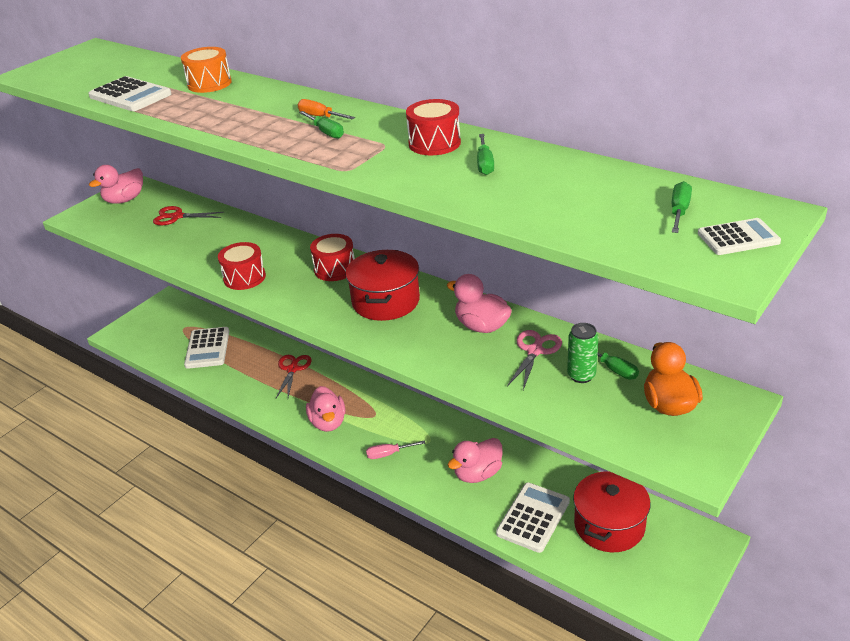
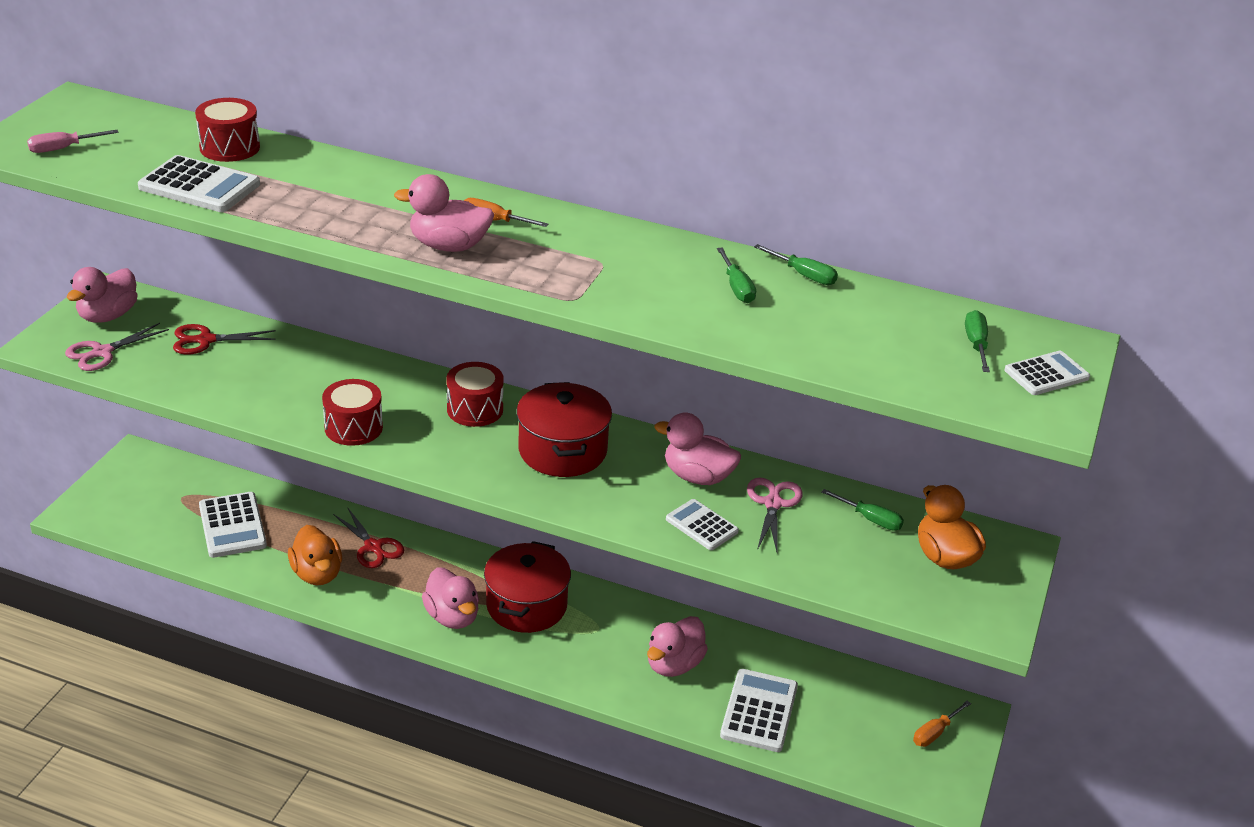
camera: 20 degrees left, 0 degrees up
orange drum [181,47,232,93] -> none
red scissors [276,355,312,398] -> red scissors turned 150 degrees clockwise [333,508,404,568]
green screwdriver [299,111,344,139] -> green screwdriver moved to [754,244,838,285]
pink screwdriver [366,440,425,459] -> pink screwdriver moved to [27,130,118,153]
red drum [406,99,461,155] -> red drum moved to [195,98,260,162]
green can [567,323,599,383] -> none
red pot [573,471,651,552] -> red pot moved to [484,541,571,633]
none -> pink scissors [65,323,169,371]
none -> orange duck [288,525,342,585]
none -> pink duck [394,174,494,252]
none -> white calculator [666,499,739,550]
none -> orange screwdriver [913,701,971,747]

